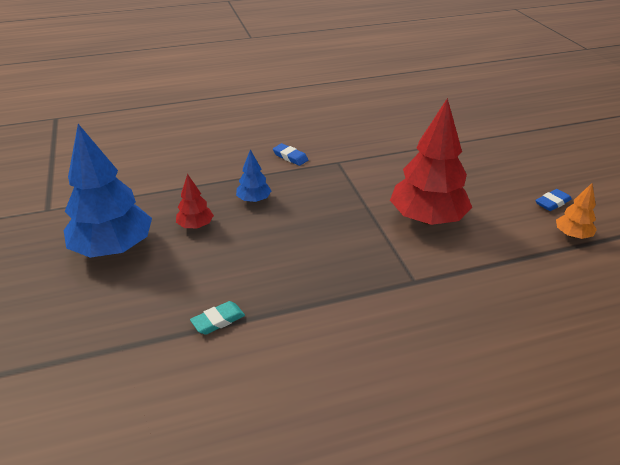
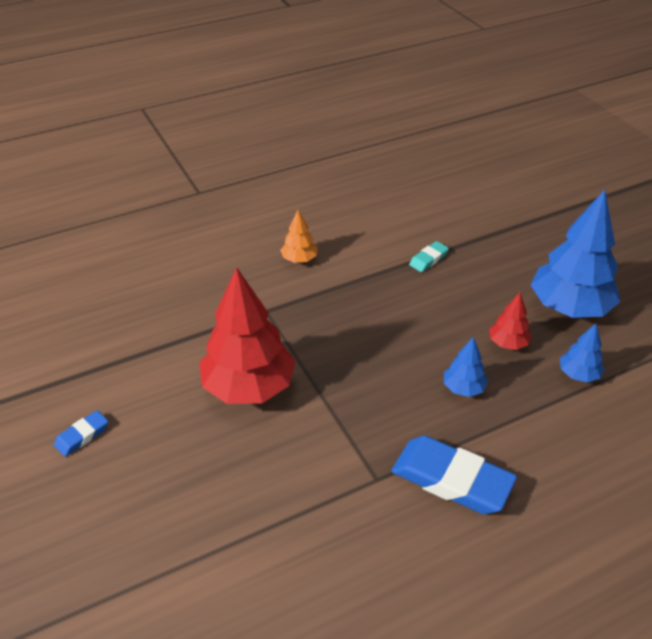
camera: 170 degrees right, 5 degrees up
blue eraser [273,143,308,166] -> blue eraser [391,436,517,514], size x2.07
orange tree [556,183,597,239] -> orange tree moved to [280,210,318,263]
none -> blue tree [560,323,605,383]

